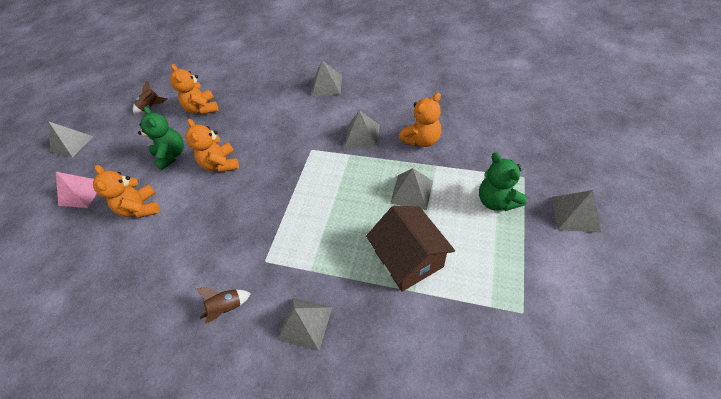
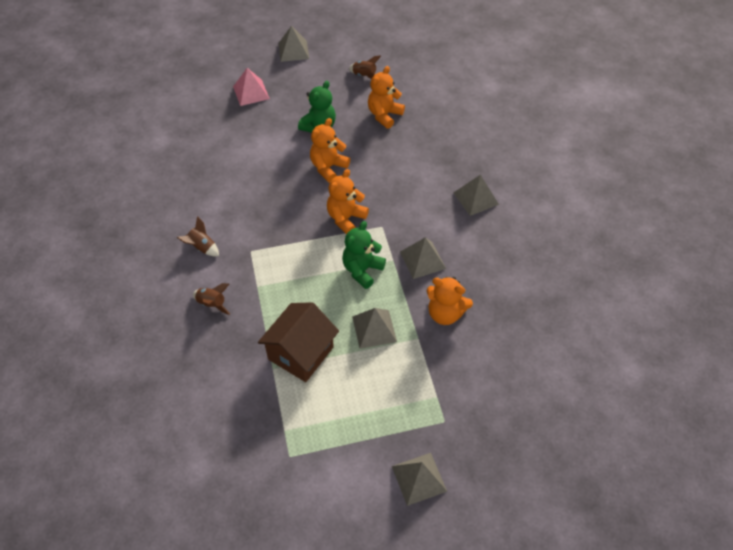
camera: 55 degrees right, 0 degrees up
orange teddy bear [93,165,160,218] -> orange teddy bear moved to [327,169,369,234]
grey pyramid [278,298,332,351] -> brown rocket [193,283,230,315]
green teddy bear [479,153,527,211] -> green teddy bear moved to [342,221,386,289]

